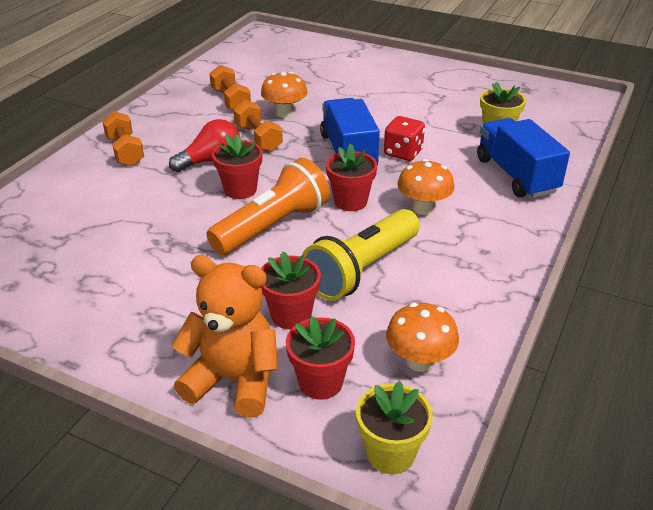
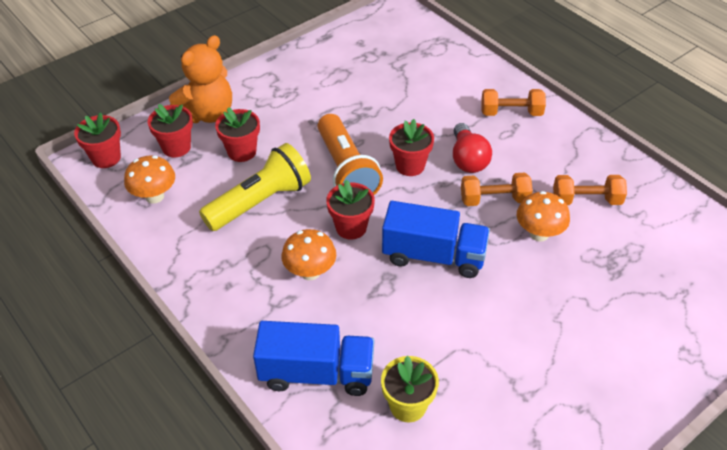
camera: 115 degrees right, 10 degrees up
yellow flashlight [302,209,420,301] -> yellow flashlight turned 75 degrees clockwise [199,143,311,231]
yellow flower pot [356,381,433,474] -> red flower pot [74,112,121,168]
red dice [384,116,425,161] -> none

